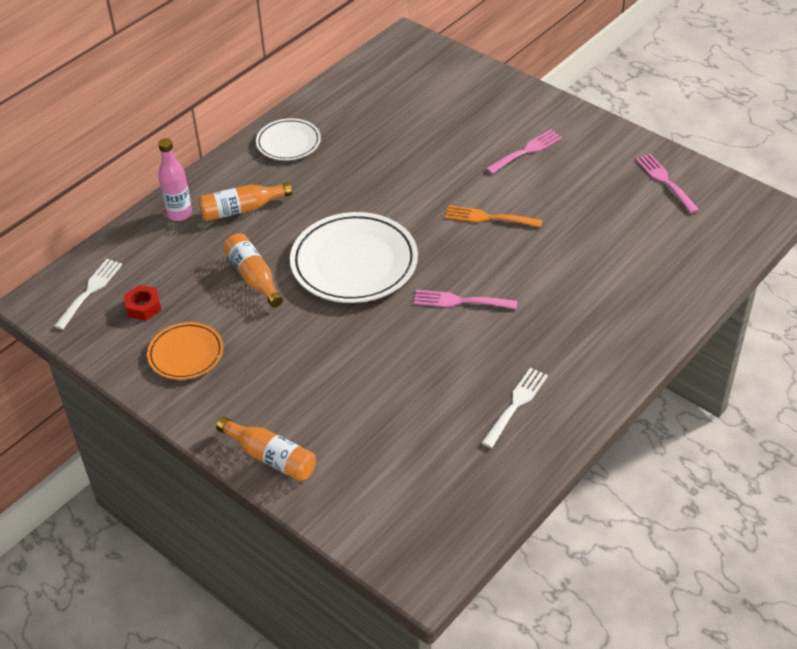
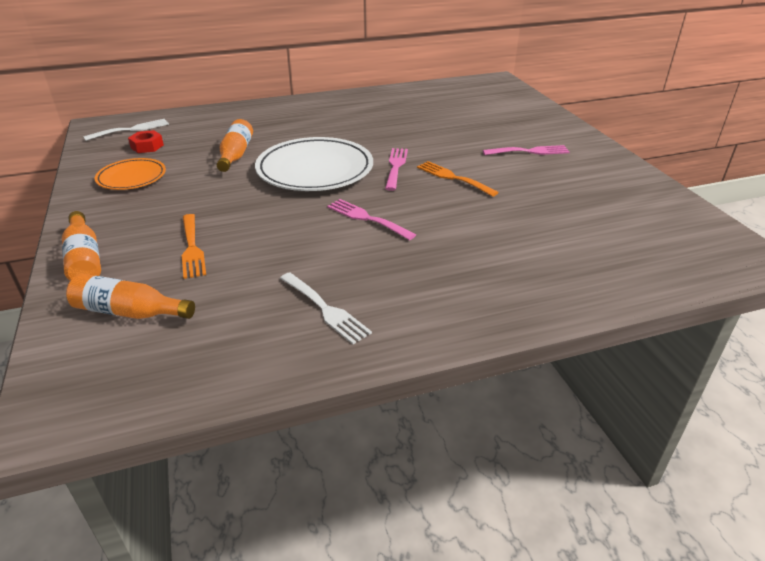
camera: 30 degrees right, 10 degrees down
pink bottle [158,138,192,221] -> none
orange bottle [198,182,292,221] -> orange bottle moved to [66,274,195,319]
white plate [256,118,321,161] -> none
white fork [481,368,548,448] -> white fork turned 75 degrees clockwise [280,272,372,344]
pink fork [636,154,699,214] -> pink fork moved to [385,148,408,191]
none -> orange fork [182,214,206,279]

